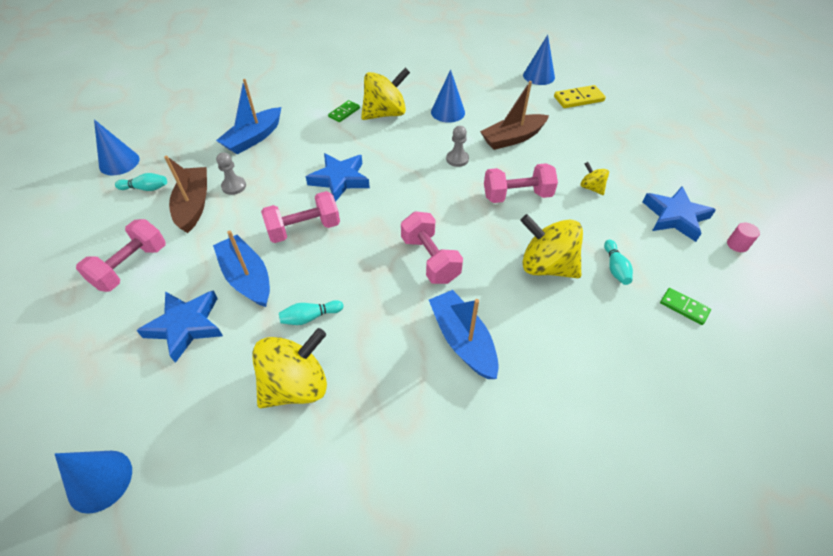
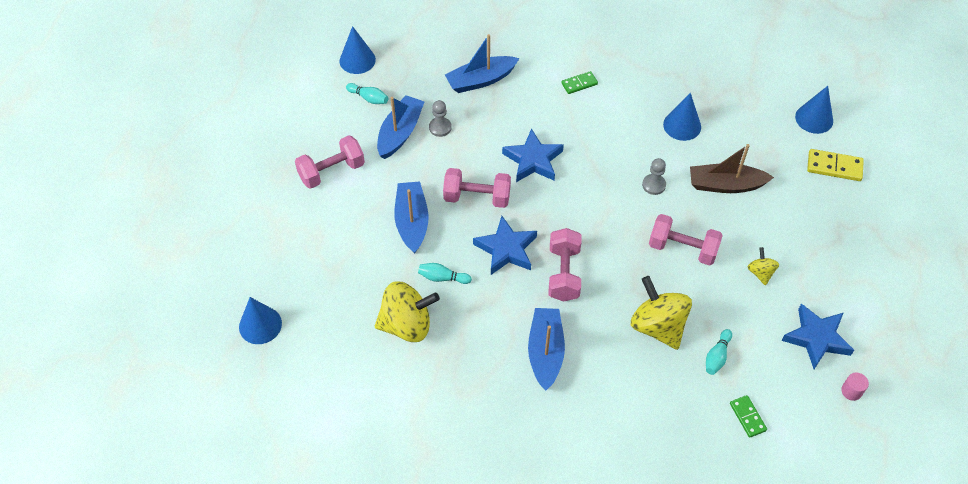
camera: 30 degrees right, 5 degrees up
blue star [136,290,223,363] -> blue star moved to [473,216,537,275]
brown boat [164,156,207,233] -> blue boat [377,95,424,159]
yellow spinning top [361,68,410,120] -> none

